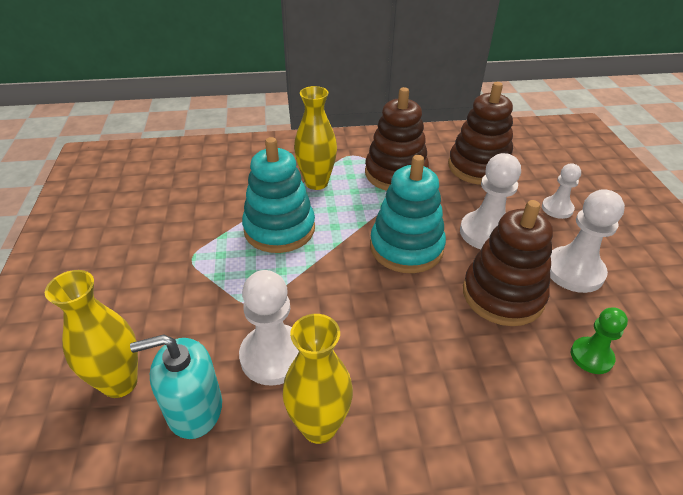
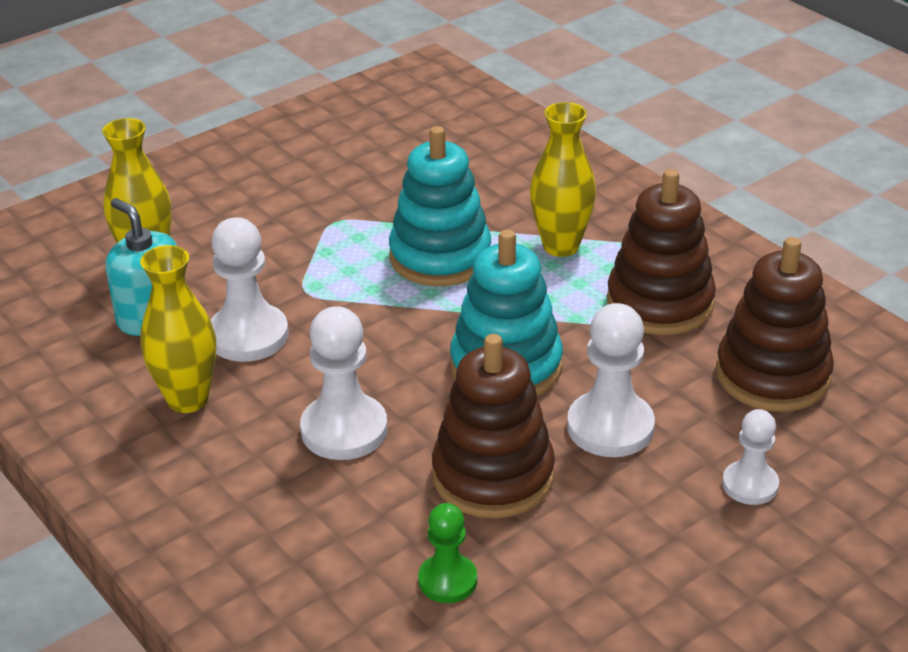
camera: 60 degrees right, 5 degrees down
white pawn [550,189,625,293] -> white pawn moved to [300,306,388,460]

